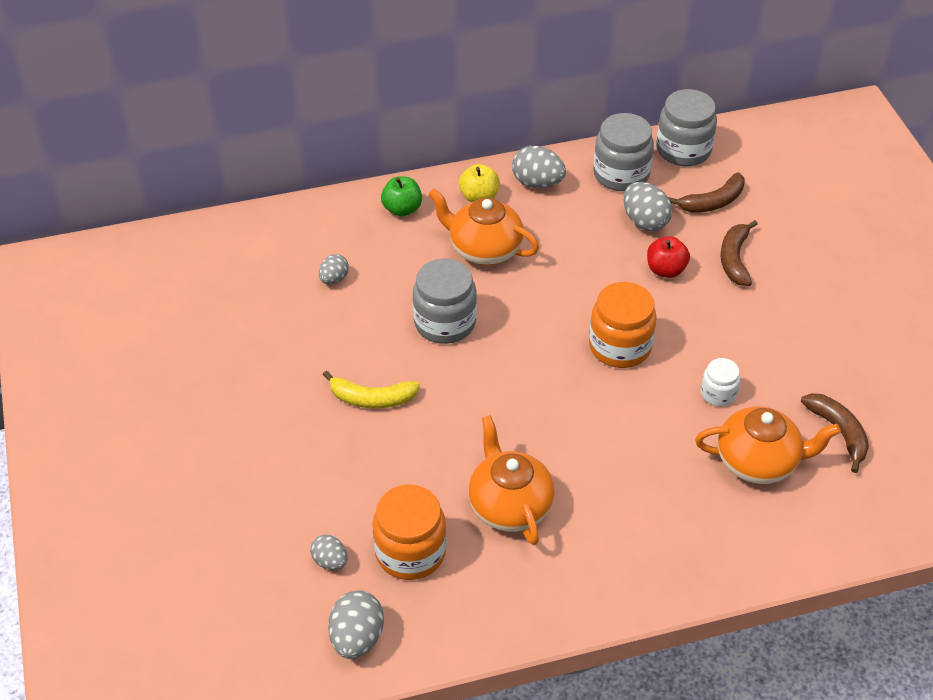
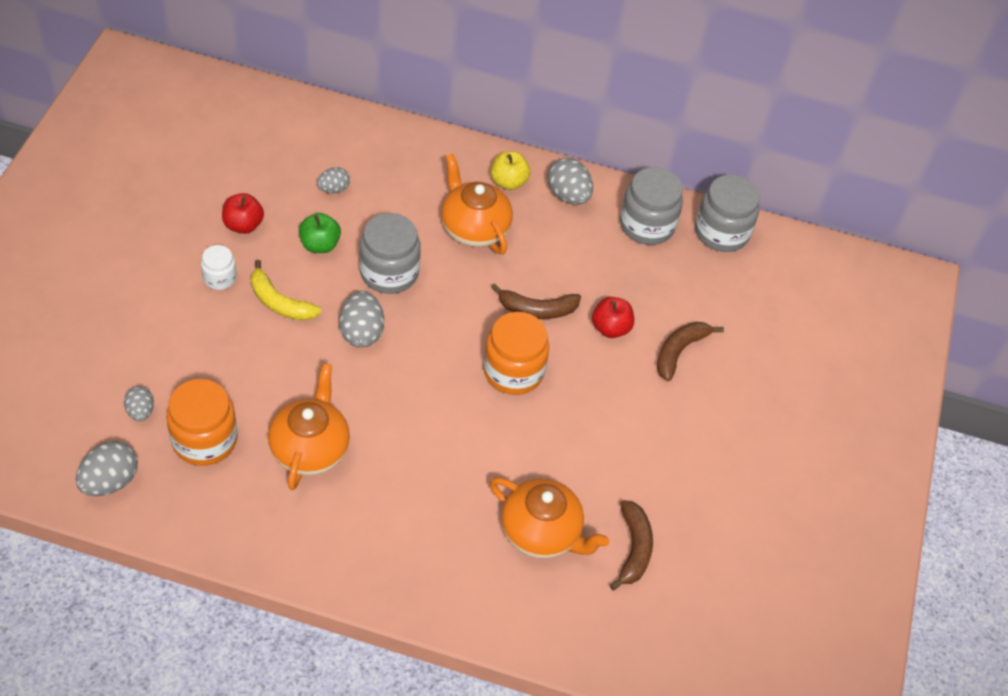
camera: 25 degrees right, 5 degrees up
green apple [381,176,422,216] -> green apple moved to [299,213,341,253]
grey egg [623,182,672,231] -> grey egg moved to [339,291,384,347]
brown banana [668,172,745,213] -> brown banana moved to [491,283,581,319]
white jar [701,358,740,406] -> white jar moved to [201,245,237,290]
none -> red apple [222,193,264,234]

